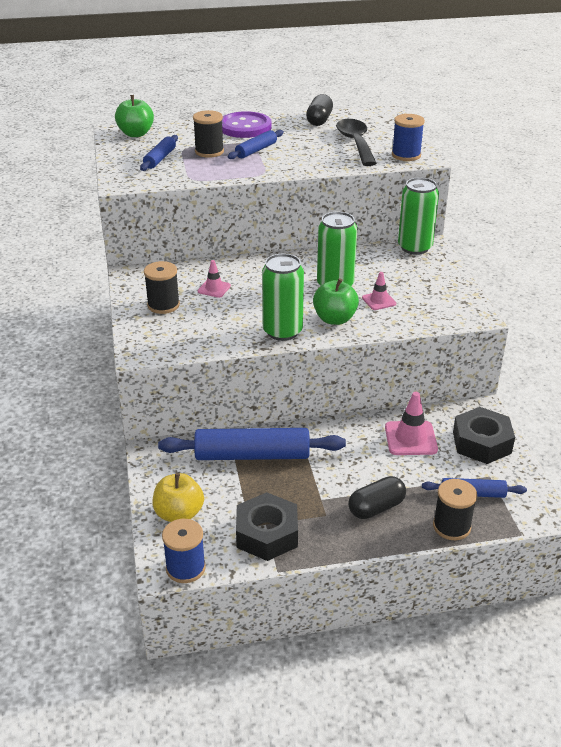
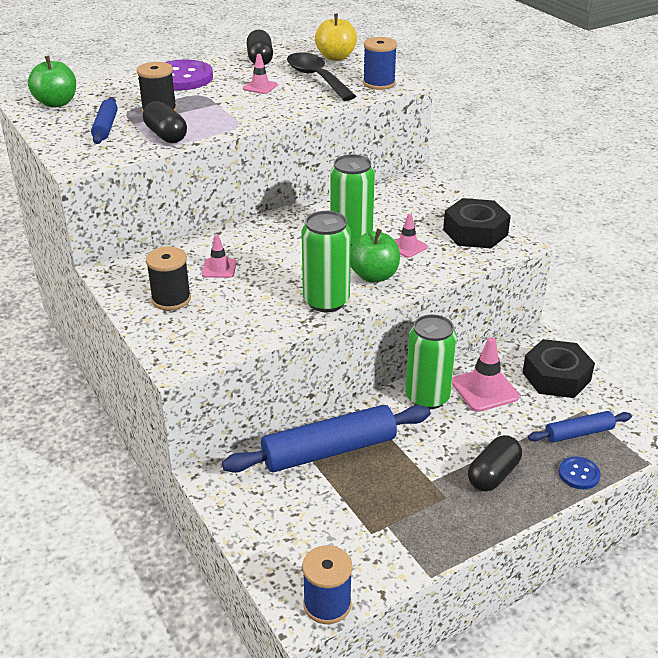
camera: 20 degrees left, 0 degrees up
yellow apple [153,473,204,522] -> yellow apple moved to [315,14,357,61]
blue rolling pin [227,130,284,159] -> none
black nut [236,492,298,561] -> black nut moved to [443,198,511,248]
green can [398,177,439,255] -> green can moved to [405,314,457,409]
black spool [433,479,477,540] -> blue button [559,457,601,489]
none -> black capsule [143,101,187,143]
none -> pink traffic cone [243,54,278,94]

